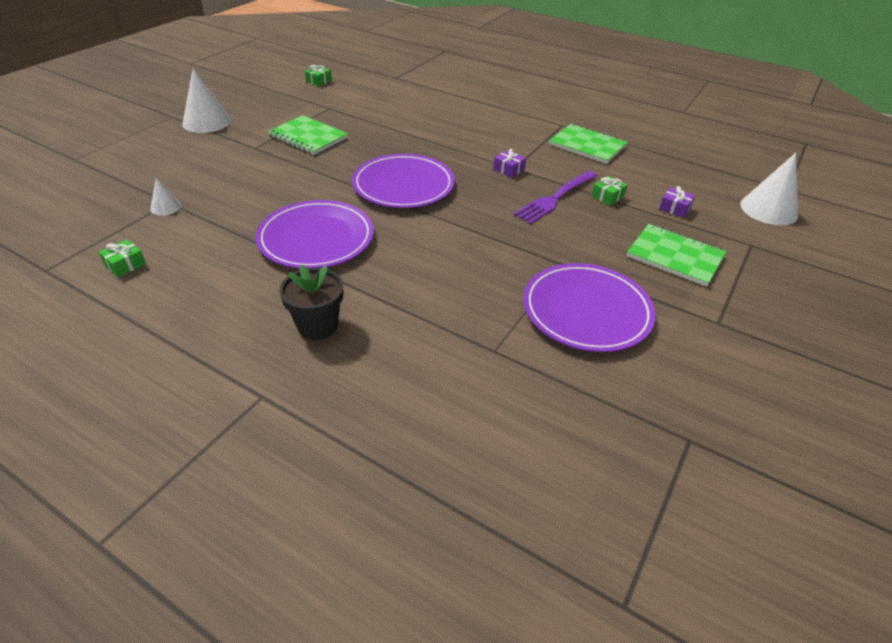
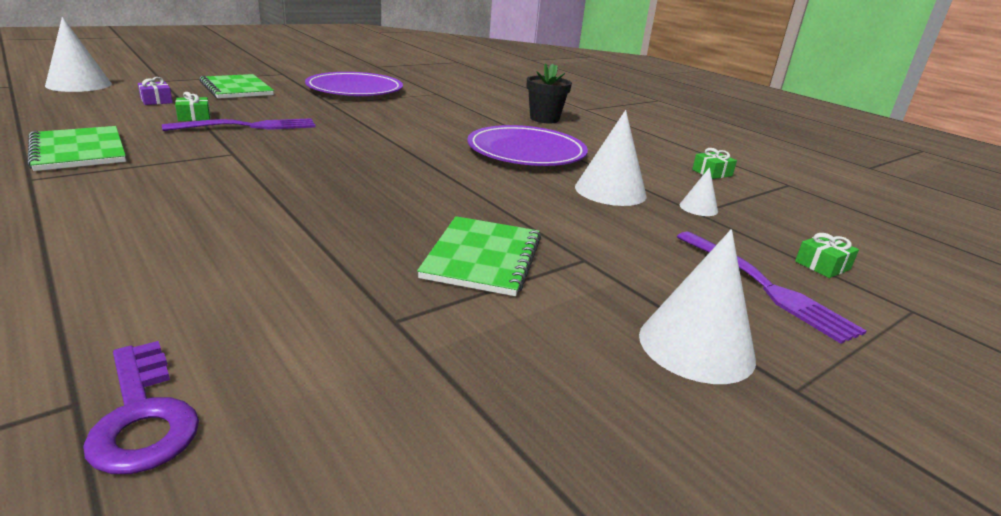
camera: 160 degrees left, 15 degrees down
green notebook [268,115,348,155] -> green notebook turned 45 degrees clockwise [417,216,541,296]
green gift [305,65,332,86] -> green gift moved to [795,233,859,278]
purple plate [352,154,455,208] -> none
purple gift [493,149,526,178] -> none
none -> purple key [83,341,199,474]
none -> white cone [575,110,647,206]
none -> purple fork [677,231,866,344]

